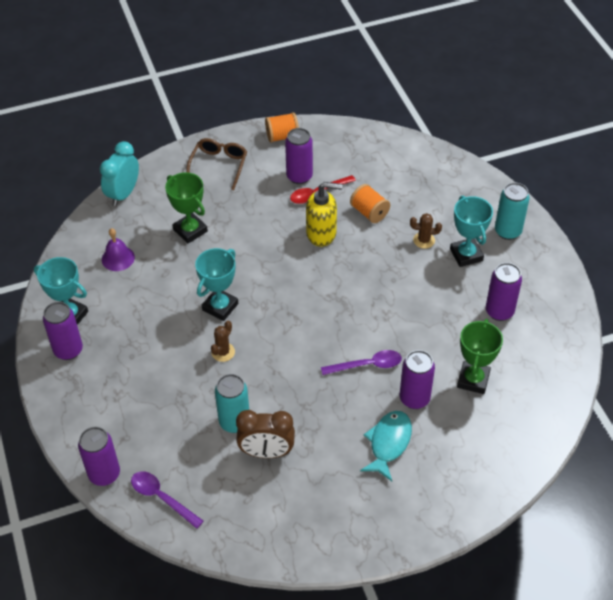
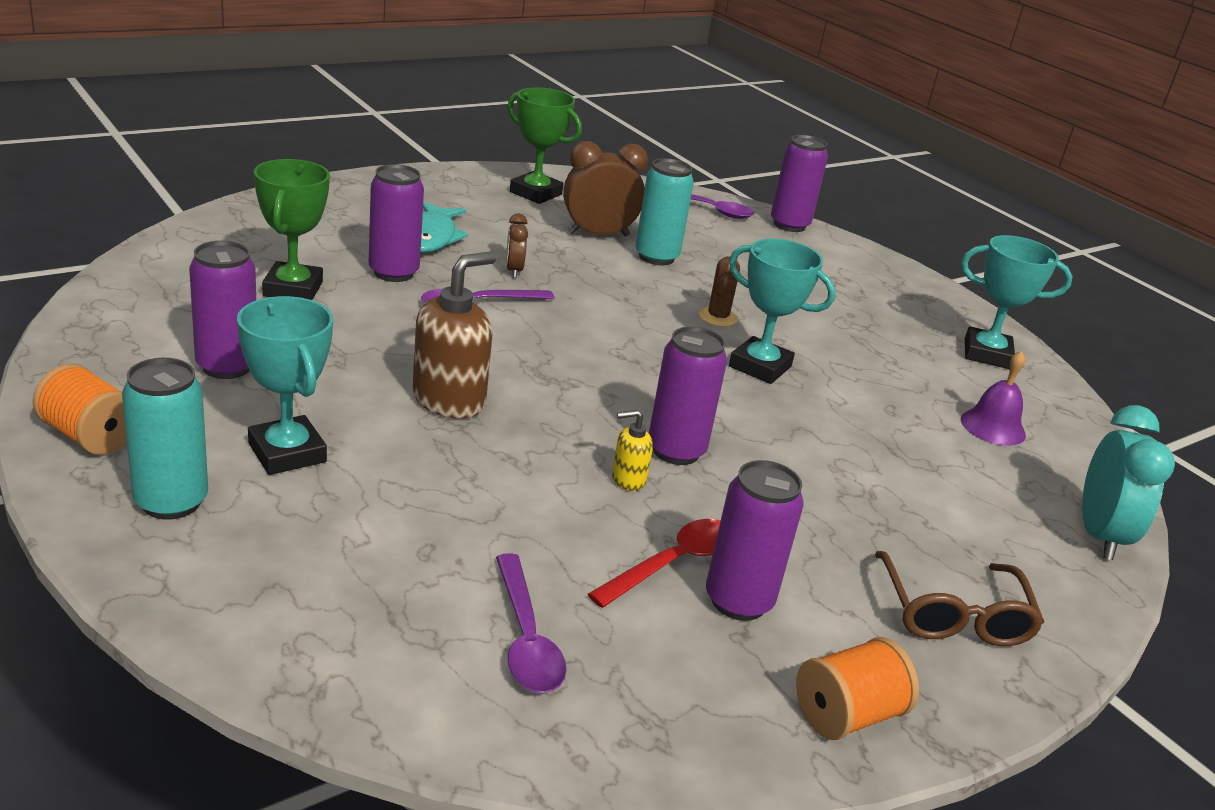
camera: 160 degrees right, 20 degrees down
purple can [43,302,83,360] -> purple can moved to [649,326,727,465]
green trophy [165,172,208,244] -> green trophy moved to [507,87,582,204]
turquoise trophy [195,248,238,321] -> turquoise trophy turned 75 degrees counterclockwise [729,239,835,384]
yellow soap dispenser [306,182,343,247] -> yellow soap dispenser [612,409,653,491], size x0.49
orange spool [350,184,390,223] -> orange spool moved to [33,363,127,455]
brown cactus [410,213,442,249] -> none
none -> brown soap dispenser [413,252,496,418]
none -> purple spoon [496,553,566,693]
none -> brown clock [506,214,528,278]

